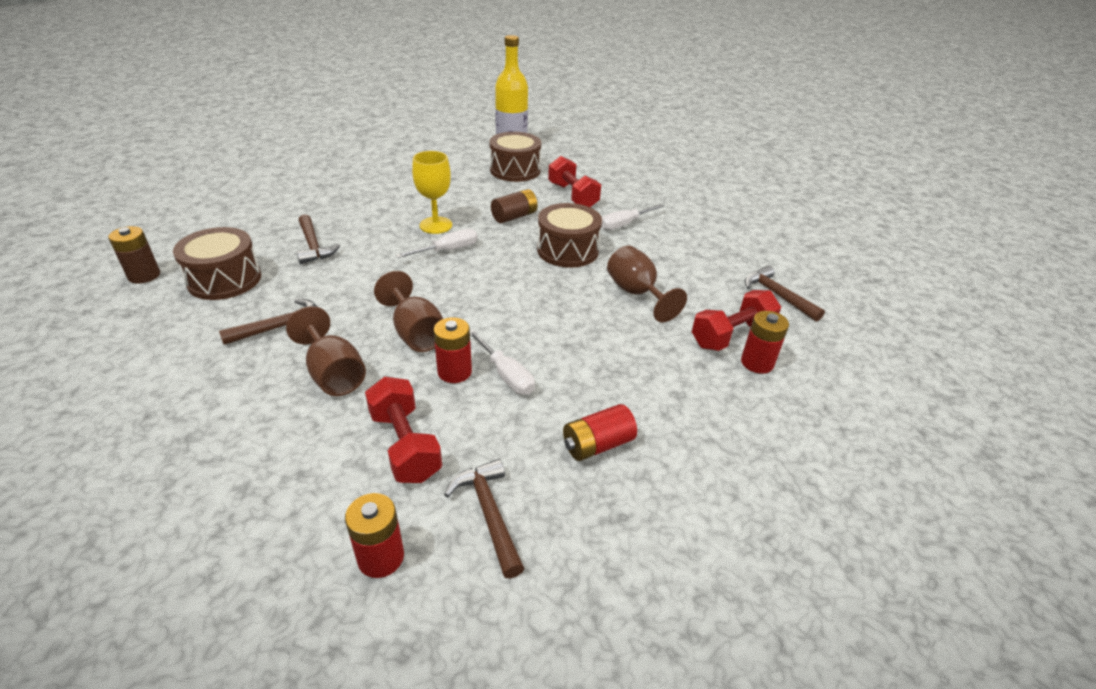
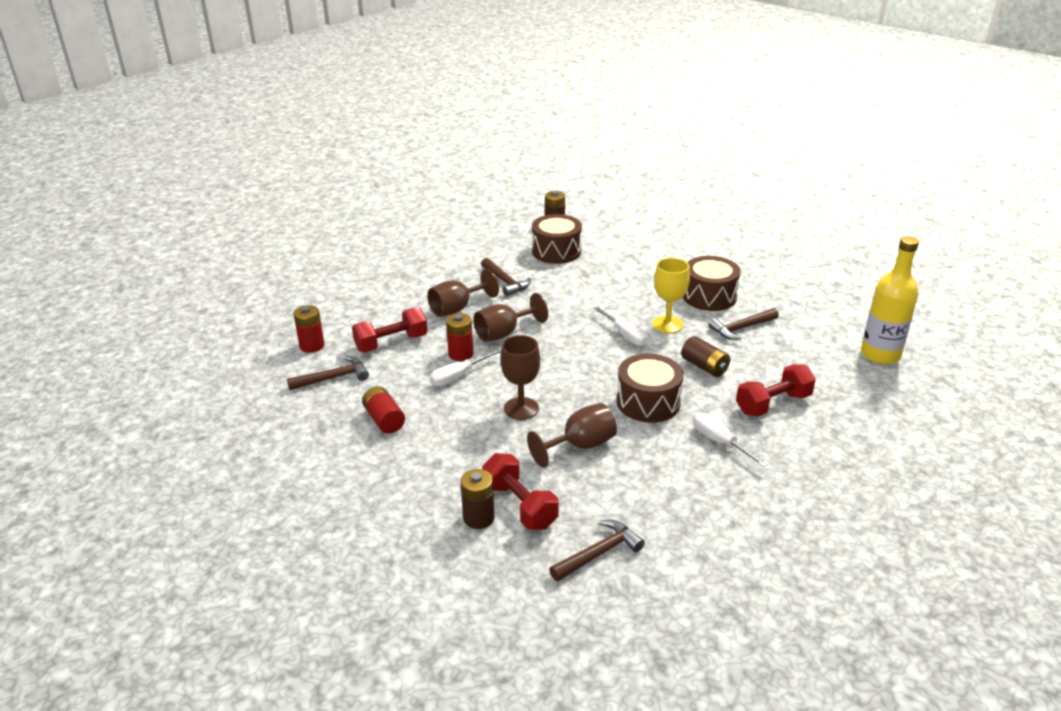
camera: 90 degrees right, 5 degrees down
brown hammer [297,214,340,264] -> brown hammer moved to [708,308,779,340]
brown drum [489,132,541,182] -> brown drum moved to [683,256,741,311]
red battery [741,311,789,374] -> brown battery [461,469,495,529]
none -> brown goblet [500,335,540,420]

